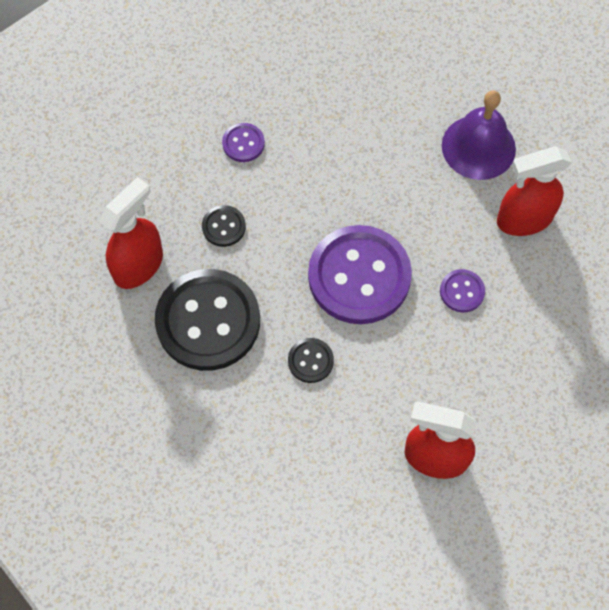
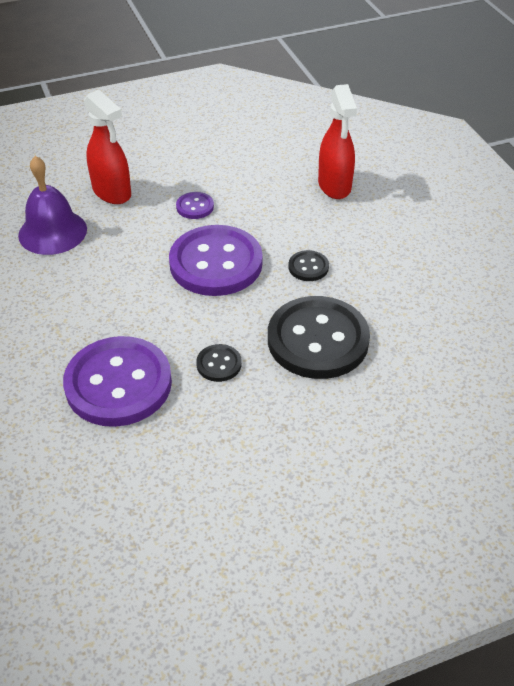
camera: 115 degrees left, 20 degrees down
red spray bottle [99,177,163,289] -> none
purple button [222,123,265,162] -> purple button [63,336,172,427], size x2.31

